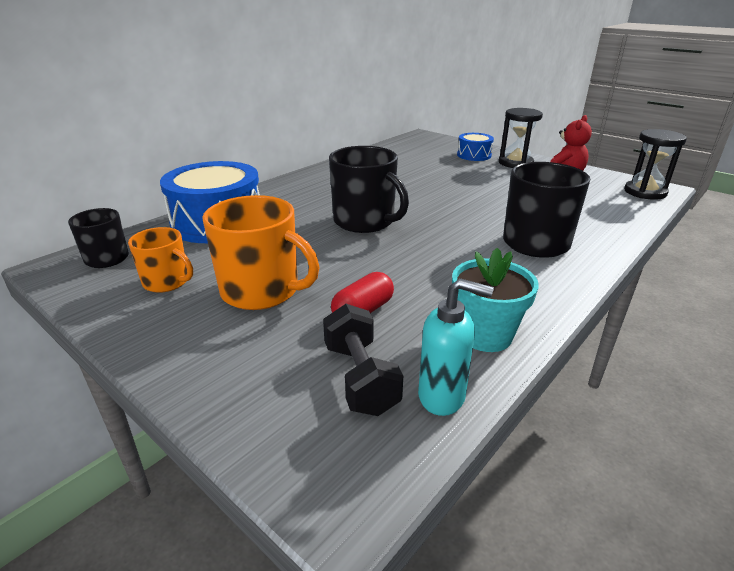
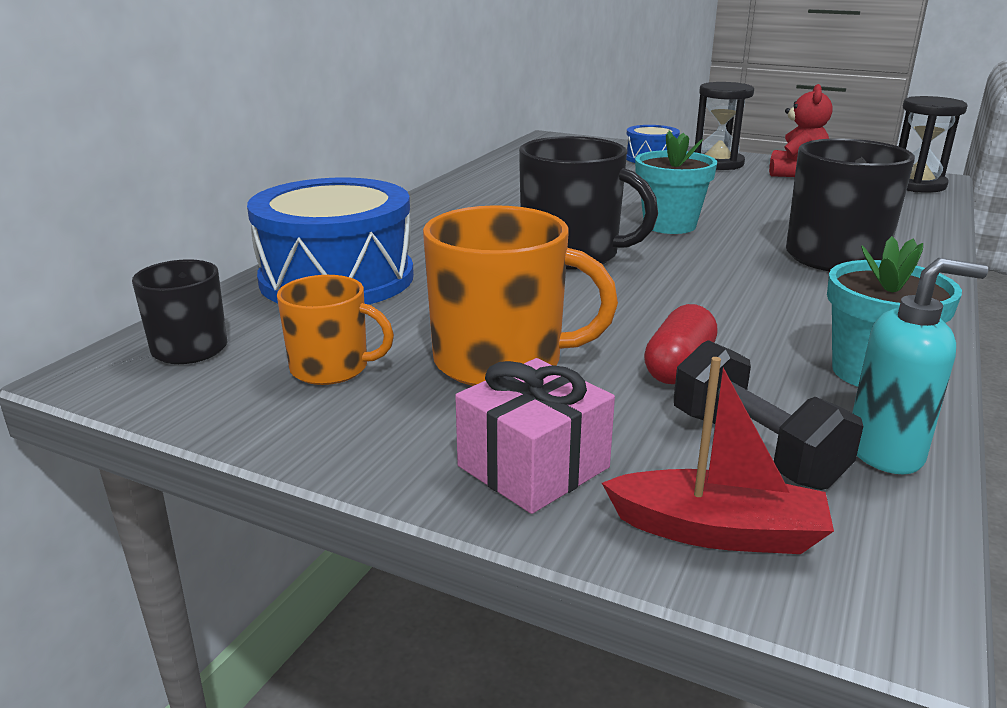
camera: 15 degrees left, 5 degrees down
none -> pink gift [455,358,615,514]
none -> red boat [602,357,834,554]
none -> turquoise flower pot [635,130,717,234]

